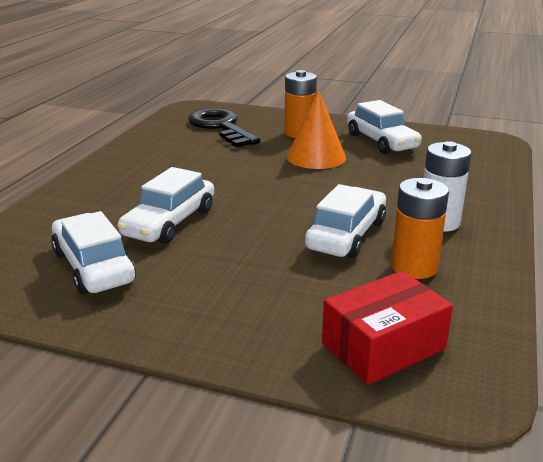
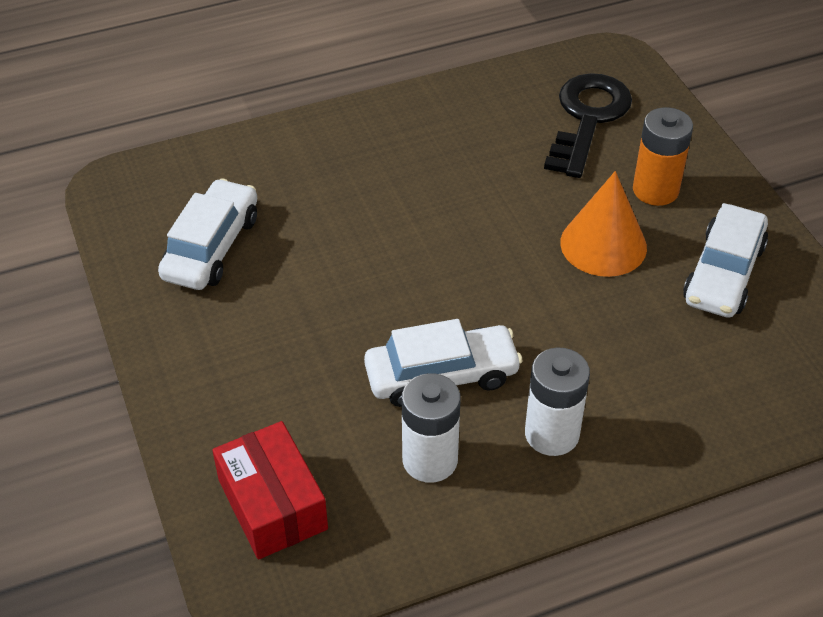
camera: 50 degrees right, 20 degrees up
white car [117,167,214,244] -> none
red box [322,271,453,385] -> red box turned 45 degrees clockwise [212,421,328,560]
orange battery [391,178,449,279] -> white battery [402,373,460,483]

